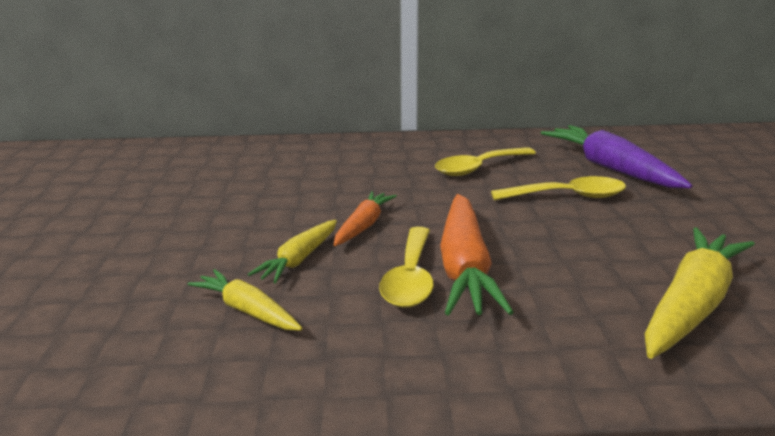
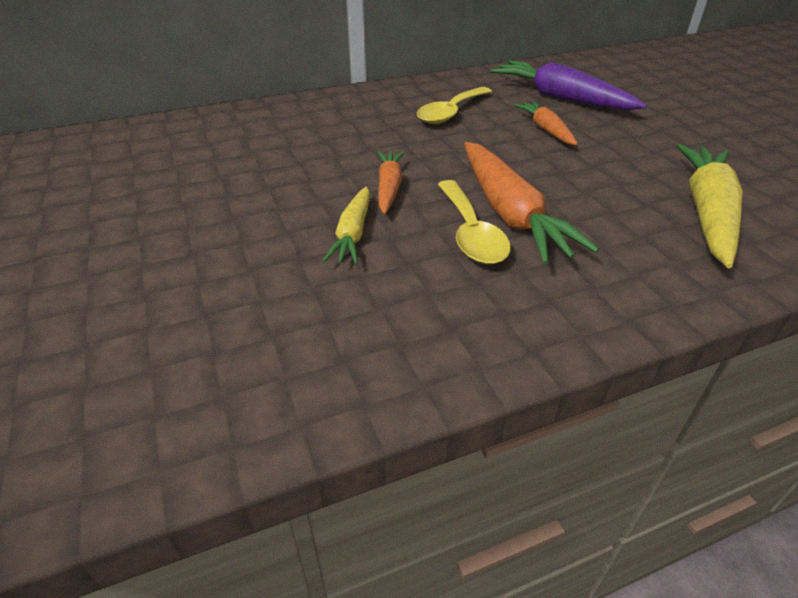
camera: 20 degrees left, 15 degrees up
yellow carrot [187,269,302,331] -> none
yellow spoon [491,176,626,200] -> orange carrot [514,101,578,145]

